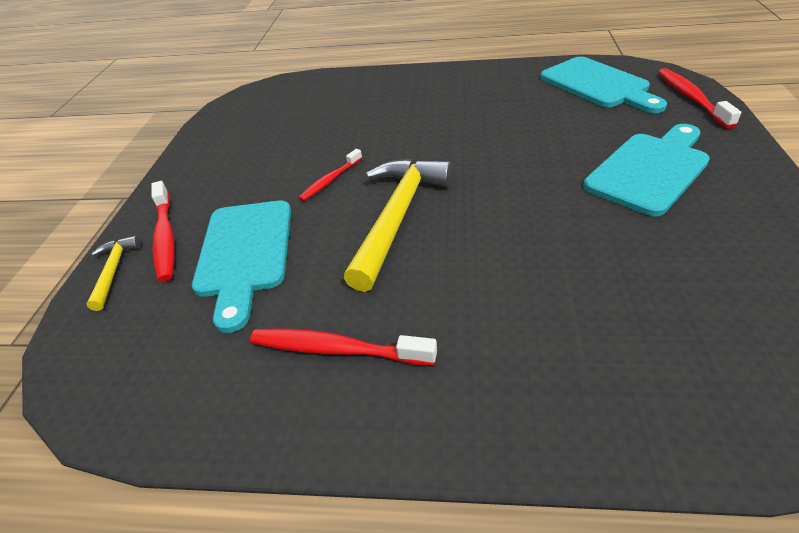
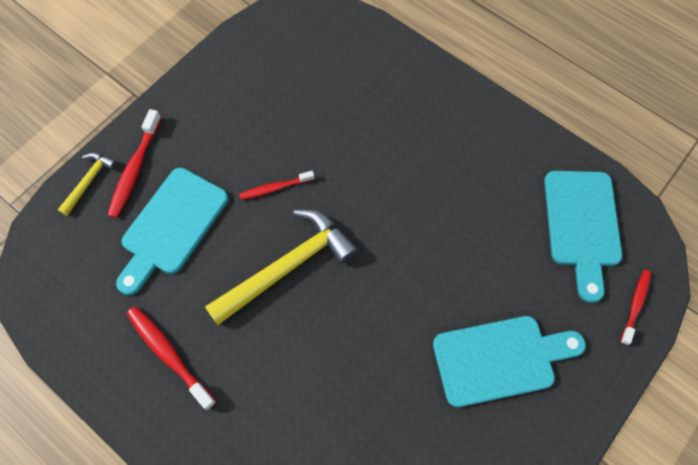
camera: 30 degrees right, 25 degrees up
red toothbrush [658,68,741,129] -> red toothbrush [621,270,651,345], size x0.65

